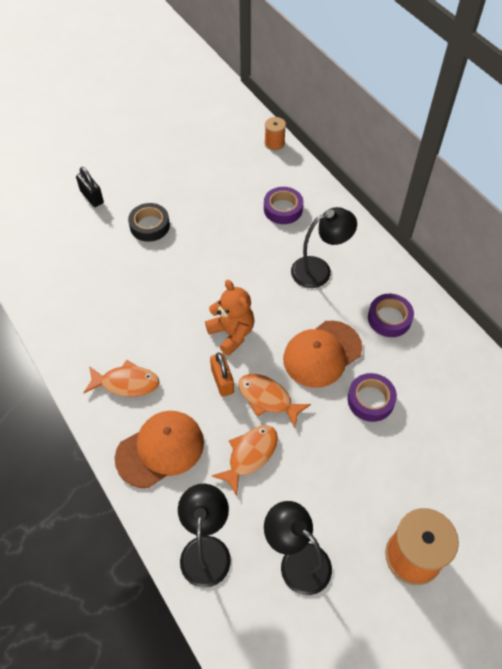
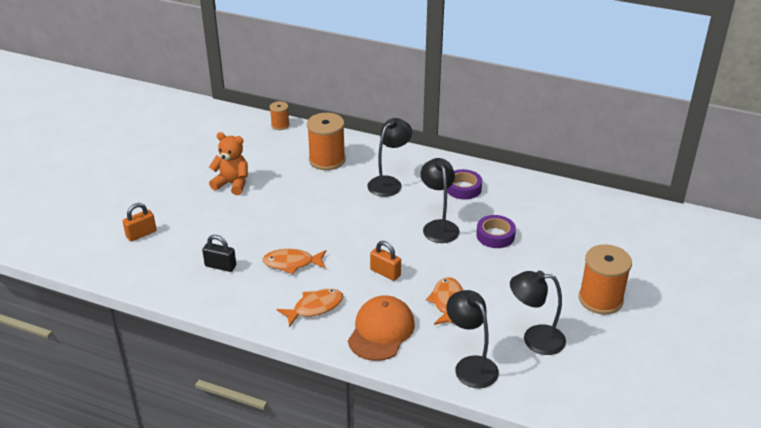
camera: 35 degrees left, 20 degrees down
black padlock [76,167,104,207] -> black padlock moved to [202,235,236,272]
black tape [128,203,170,242] -> none
orange teddy bear [205,280,254,356] -> orange teddy bear moved to [209,132,248,195]
orange fish [238,374,311,428] -> orange fish moved to [262,249,326,274]
purple tape [264,187,303,224] -> orange spool [307,113,345,170]
orange cap [283,321,362,388] -> black lamp [420,158,460,243]
none -> orange padlock [123,203,157,241]

